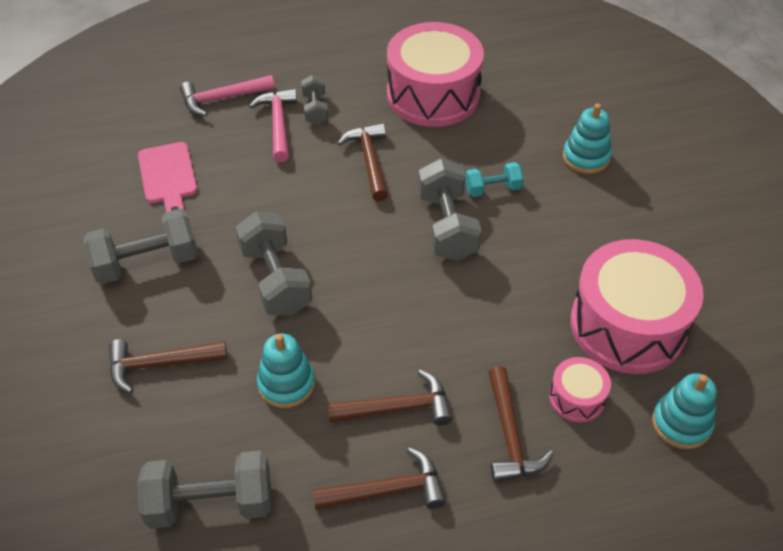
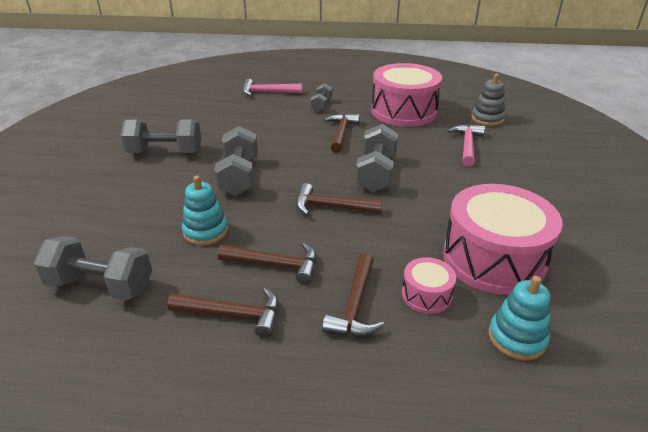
camera: 20 degrees right, 15 degrees down
brown hammer [109,339,227,393] -> brown hammer moved to [296,183,382,215]
pink cutting board [138,142,197,212] -> none
pink hammer [249,89,297,162] -> pink hammer moved to [447,124,485,167]
turquoise dumbbell [465,162,524,197] -> none
turquoise stacking toy [563,104,612,174] -> none
none -> grey stacking toy [471,74,505,126]

